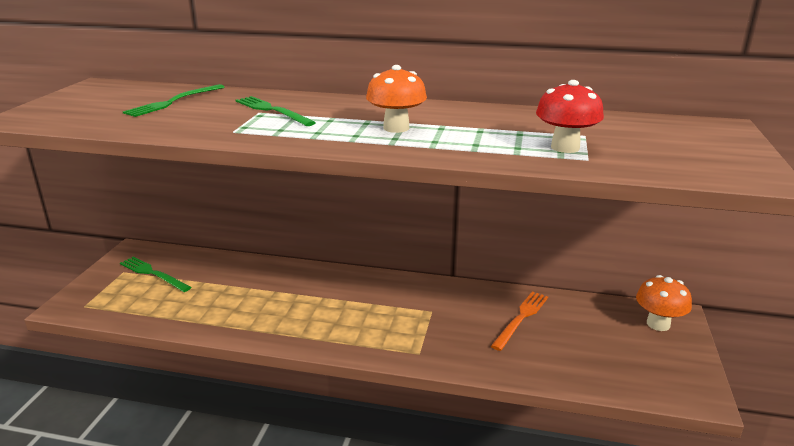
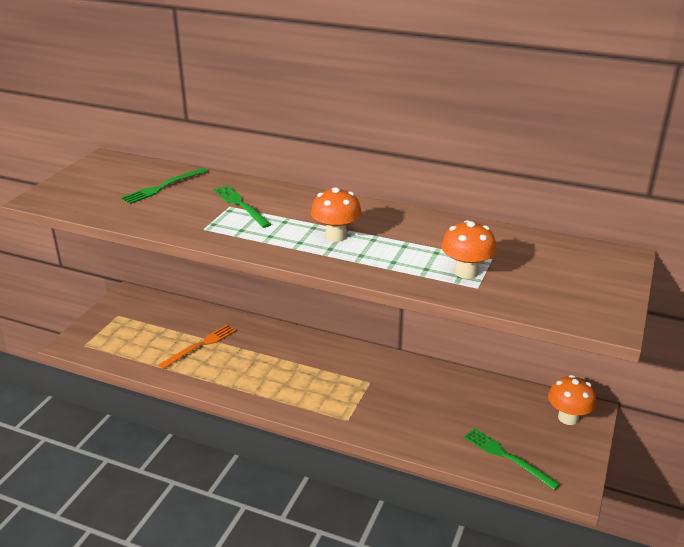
camera: 10 degrees right, 5 degrees up
green fork [120,257,191,292] -> green fork moved to [464,428,560,490]
orange fork [491,291,548,351] -> orange fork moved to [159,325,236,369]
red mushroom [536,80,604,153] -> orange mushroom [441,220,497,279]

